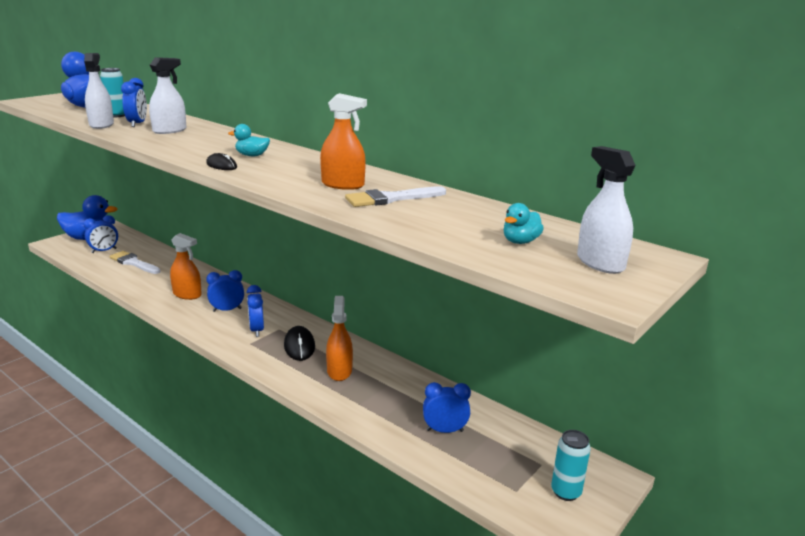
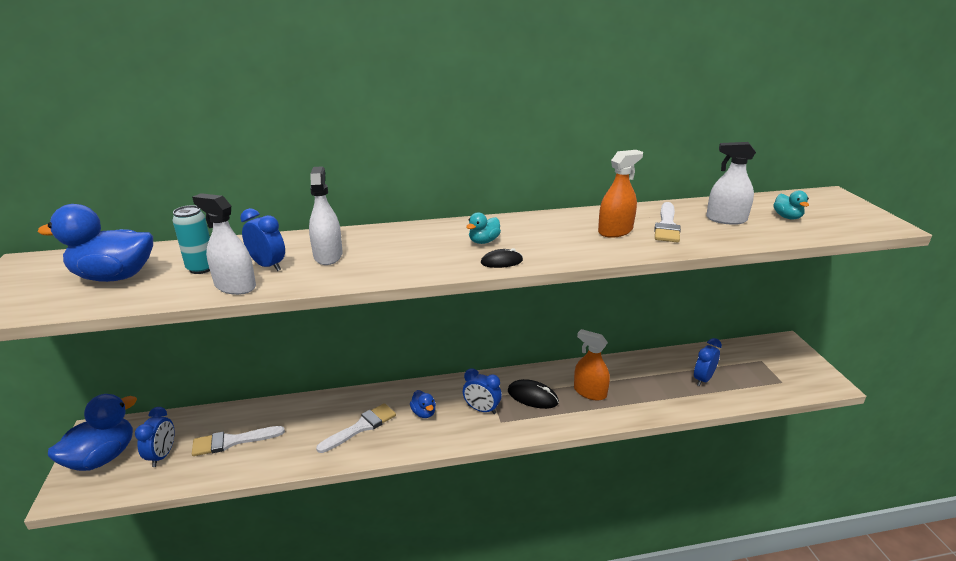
camera: 50 degrees left, 5 degrees up
orange spray bottle [170,233,202,300] -> white brush [316,403,396,453]
blue clock [206,270,244,312] -> blue duck [410,390,436,418]
turquoise can [551,430,591,501] -> none
white spray bottle [577,146,636,274] -> white spray bottle moved to [706,142,756,225]

